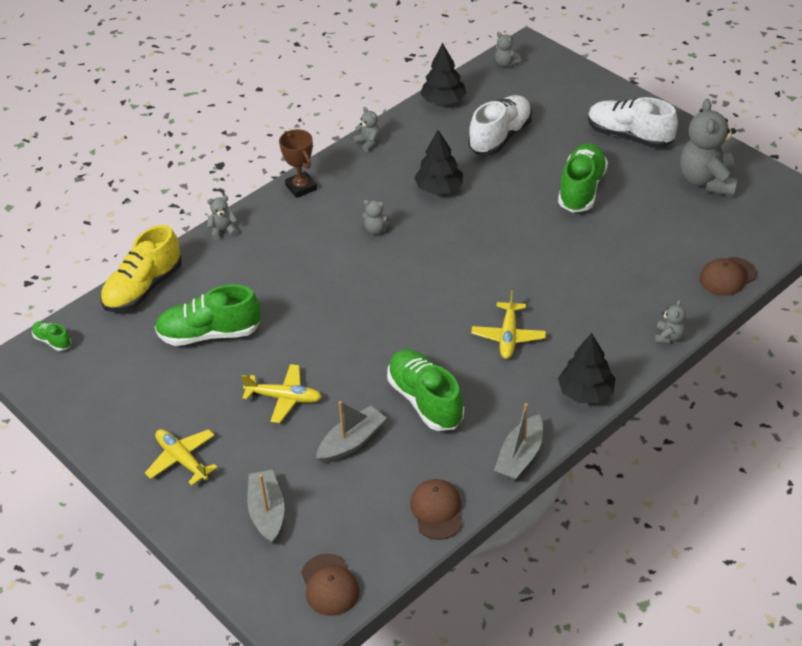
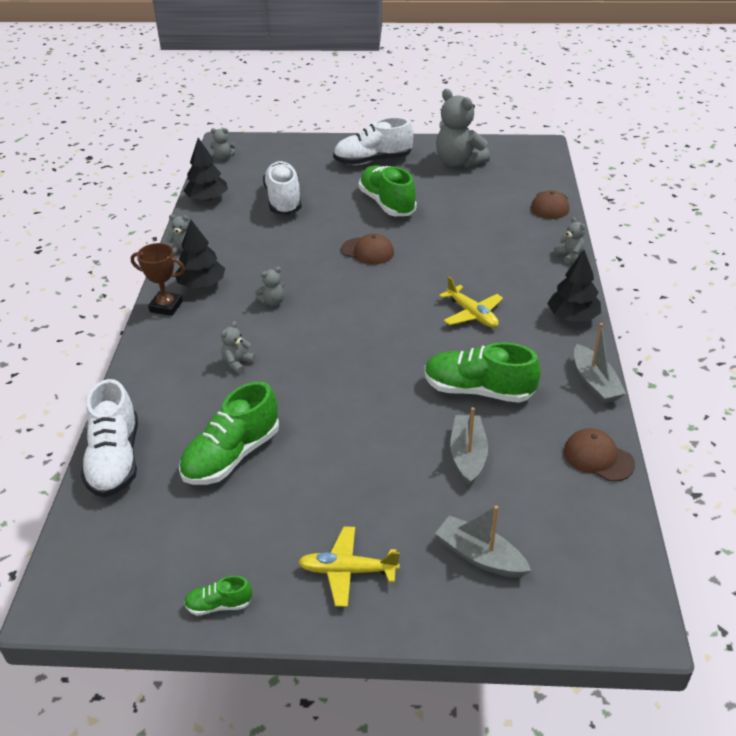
camera: 45 degrees left, 5 degrees down
green shoe [32,321,71,351] -> green shoe moved to [184,576,252,615]
yellow shoe [101,225,182,312] -> white shoe [81,379,138,497]
grey teddy bear [207,195,238,240] -> grey teddy bear moved to [221,321,255,374]
yellow plane [241,364,322,423] -> none
brown cap [301,554,360,616] -> brown cap moved to [341,233,394,265]
black tree [414,130,463,194] -> black tree moved to [175,220,225,288]

